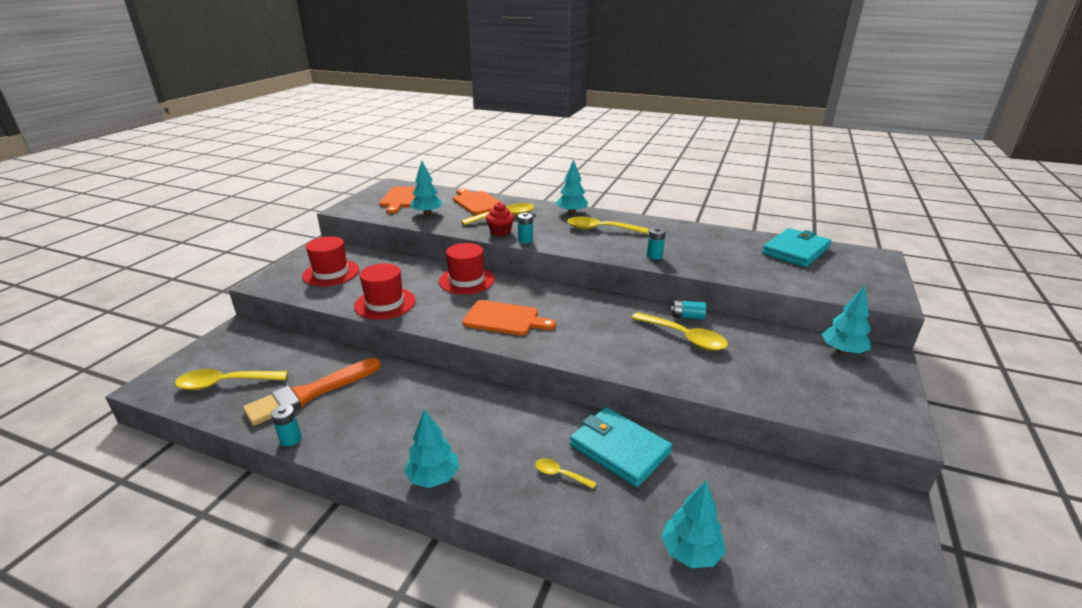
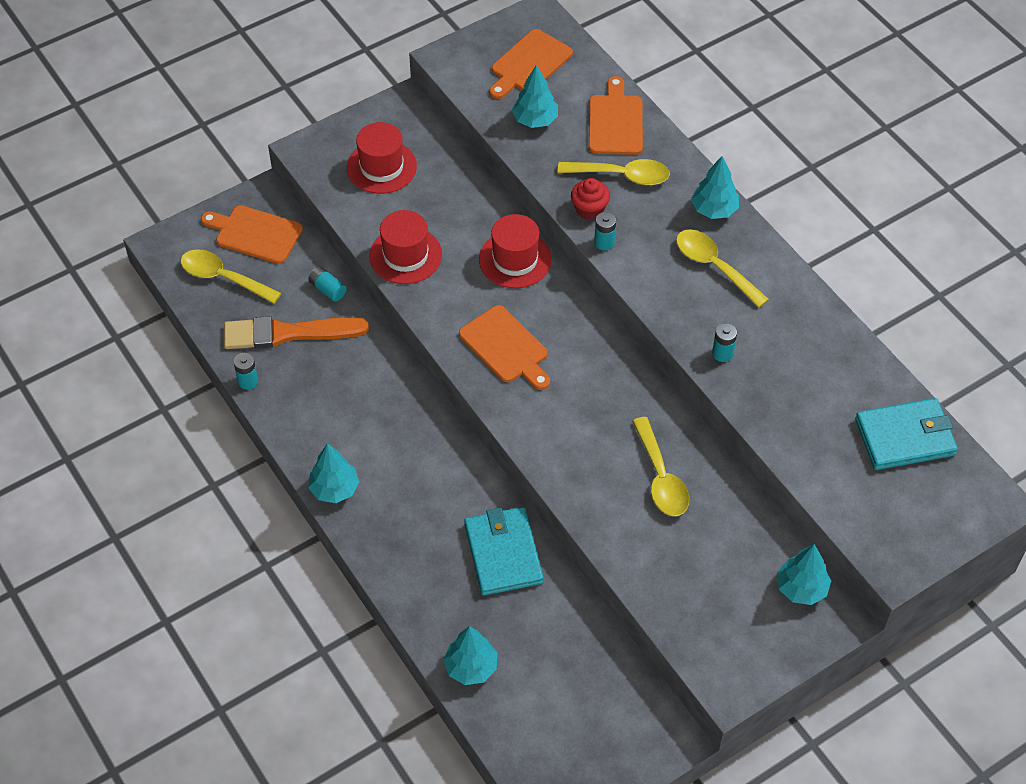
camera: 35 degrees right, 25 degrees up
yellow spoon [535,459,596,489] -> none
turquoise battery [671,300,706,319] -> turquoise battery moved to [308,267,347,302]
none -> orange cutting board [201,205,303,264]

